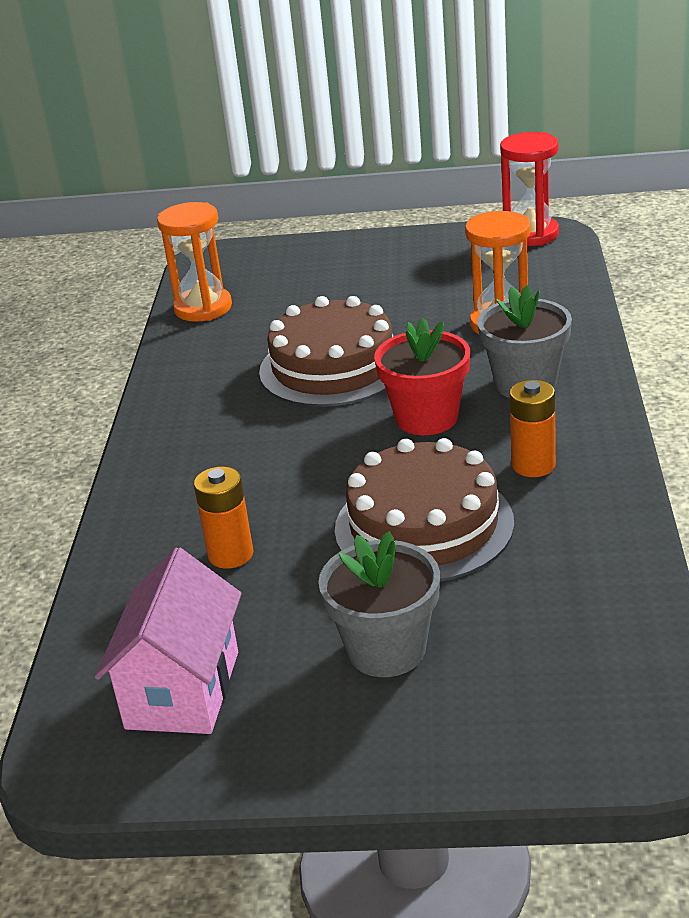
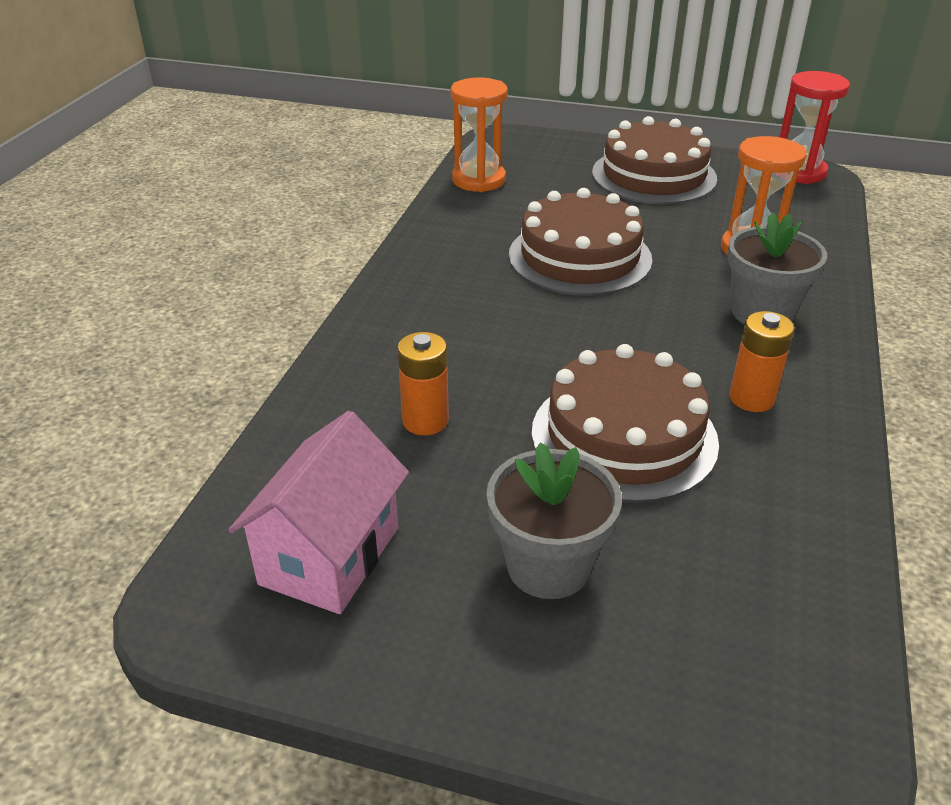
camera: 10 degrees right, 5 degrees up
red flower pot [374,317,470,435] -> none
none -> brown cake [592,116,717,204]

